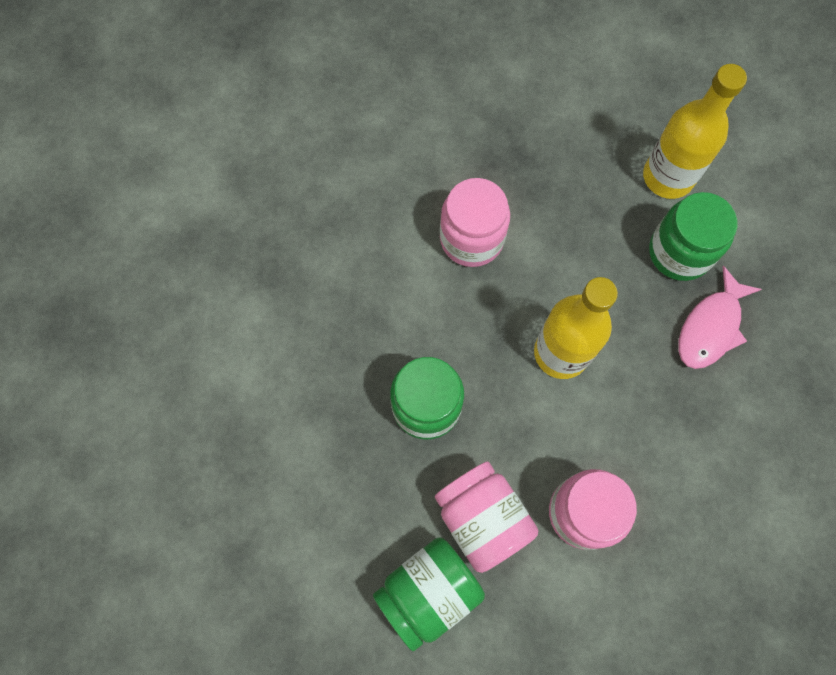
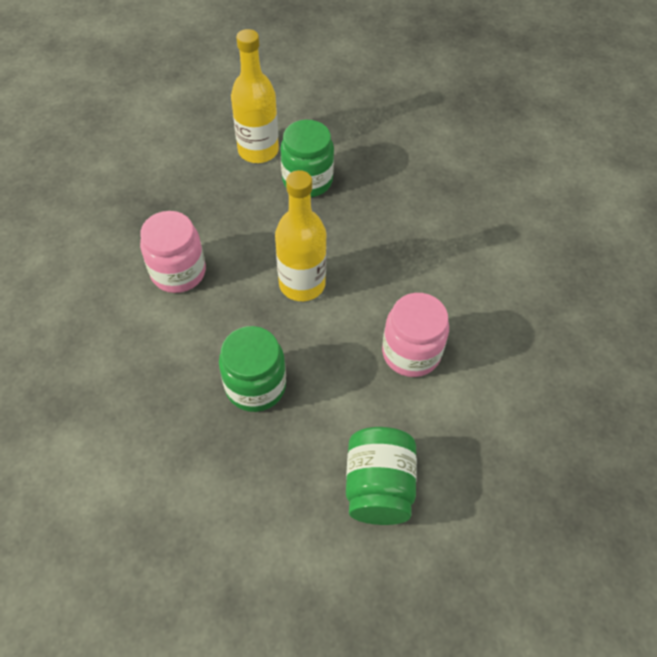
camera: 50 degrees left, 15 degrees down
pink jar [435,462,538,573] -> none
pink fish [678,266,762,369] -> none

